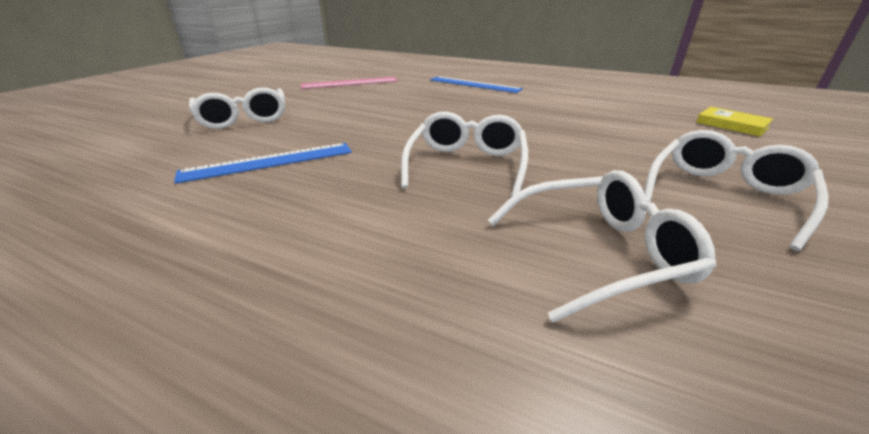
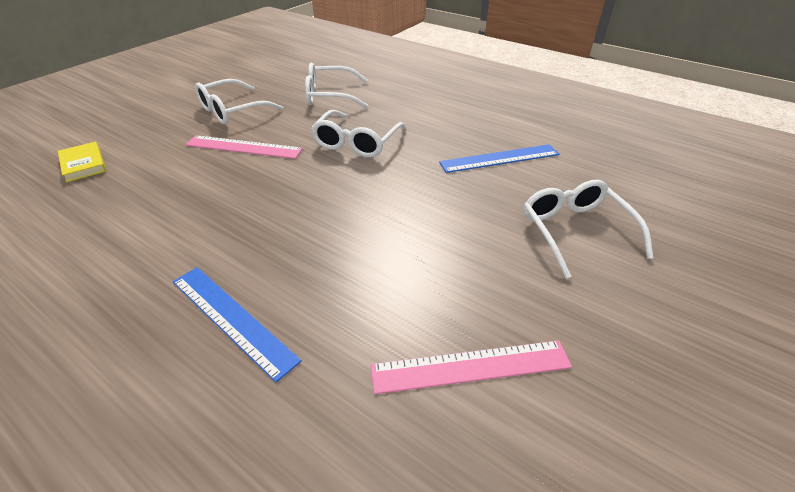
camera: 170 degrees left, 10 degrees up
none -> pink ruler [186,135,303,159]

